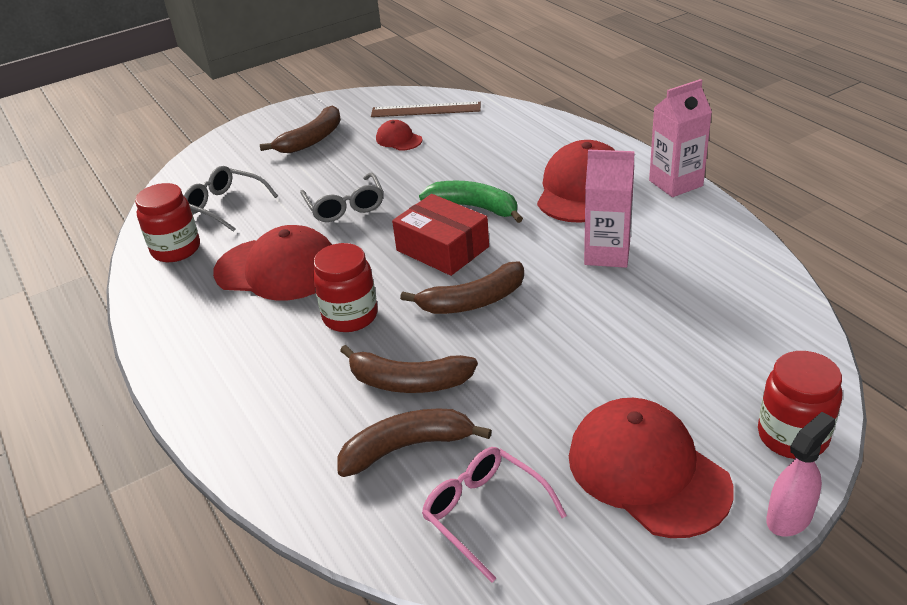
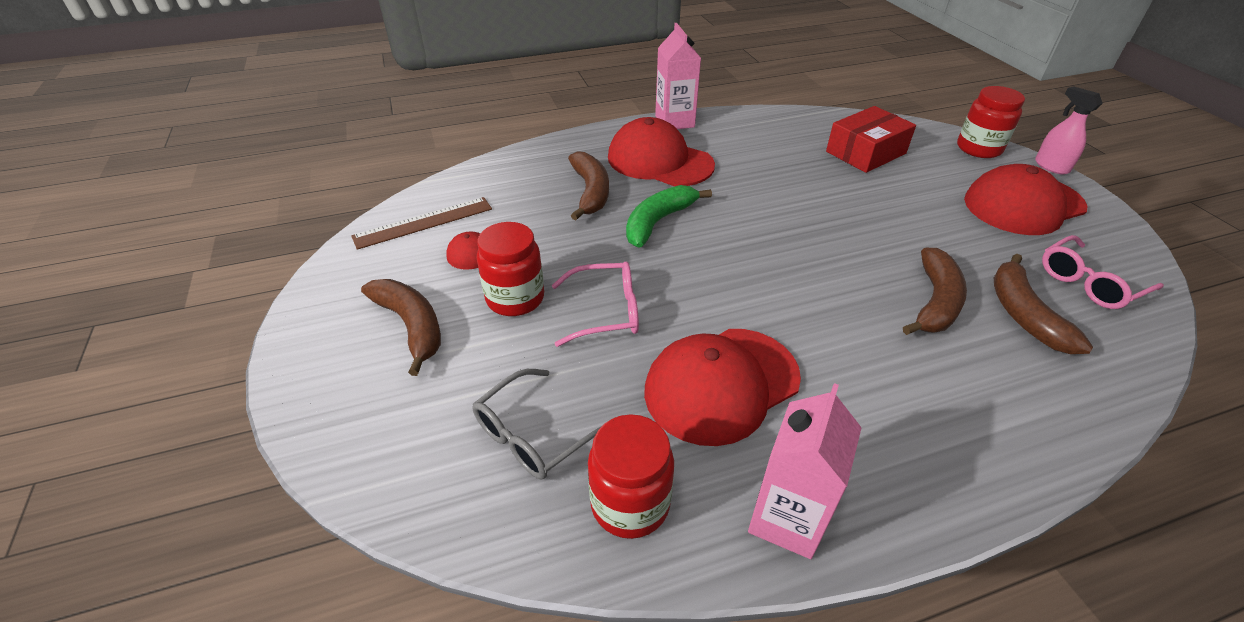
camera: 80 degrees left, 5 degrees up
red cap [213,225,332,301] -> red cap turned 150 degrees counterclockwise [644,329,801,446]
grey glasses [300,173,383,222] -> pink glasses [552,262,639,347]
red jar [313,243,378,332] -> red jar moved to [477,222,544,316]
brown ruler [371,102,481,117] -> brown ruler turned 45 degrees clockwise [351,197,492,250]
red box [392,194,489,276] -> red box moved to [826,106,916,173]
brown banana [400,262,524,314] -> brown banana moved to [568,151,609,221]
pink carton [584,150,635,268] -> pink carton moved to [748,383,862,559]

